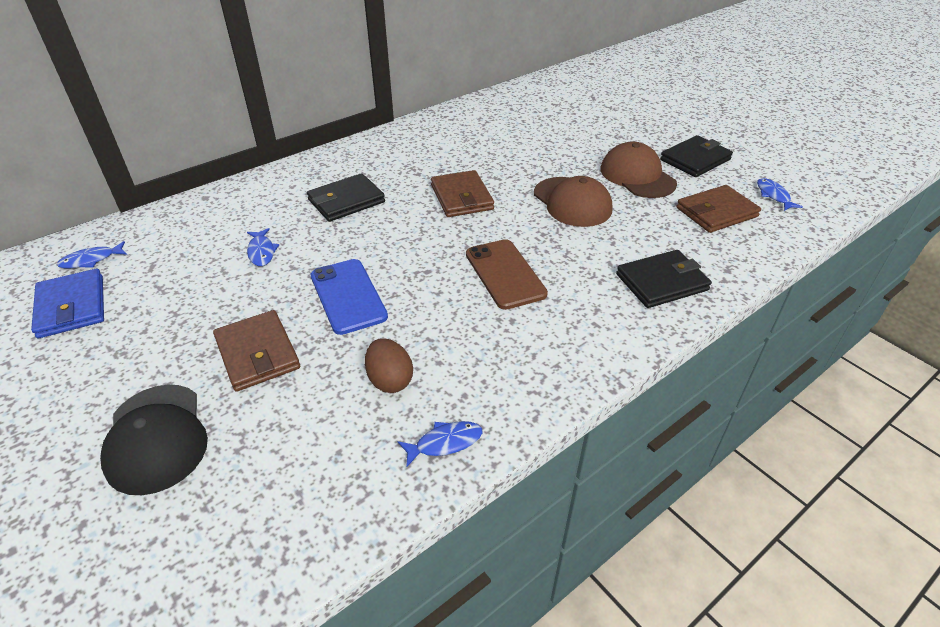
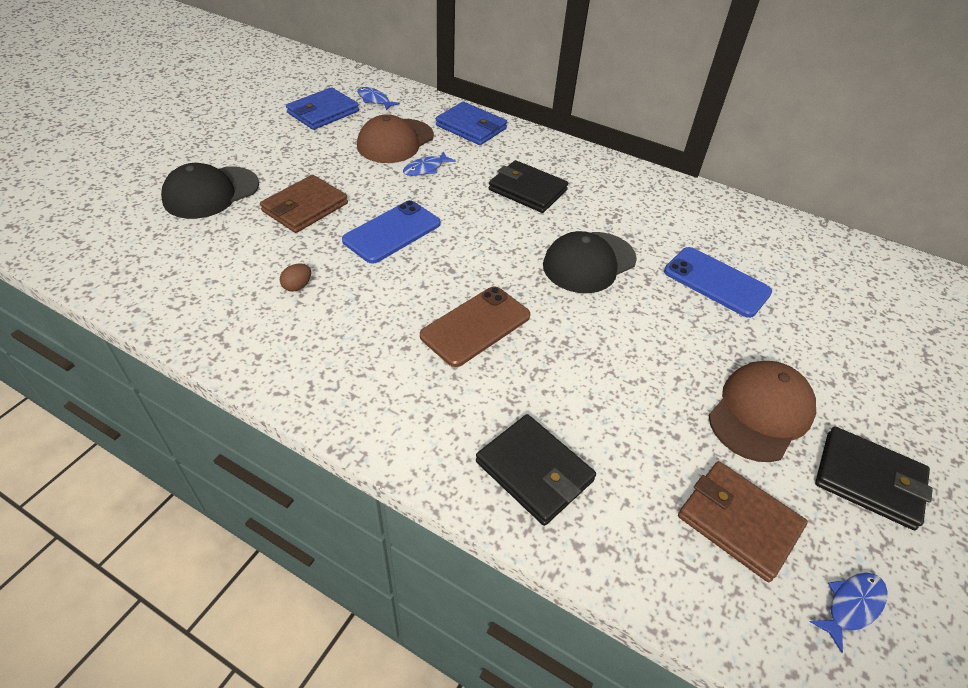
camera: 65 degrees right, 5 degrees up
brown egg [365,338,413,393] -> brown egg [280,264,311,292], size x0.62
blue fish [397,421,483,467] -> none
brown wallet [431,170,494,217] -> black cap [543,231,637,293]
brown cap [534,176,612,227] -> brown cap moved to [357,114,434,163]
none -> blue wallet [436,102,507,145]
none -> blue phone [664,247,772,318]

